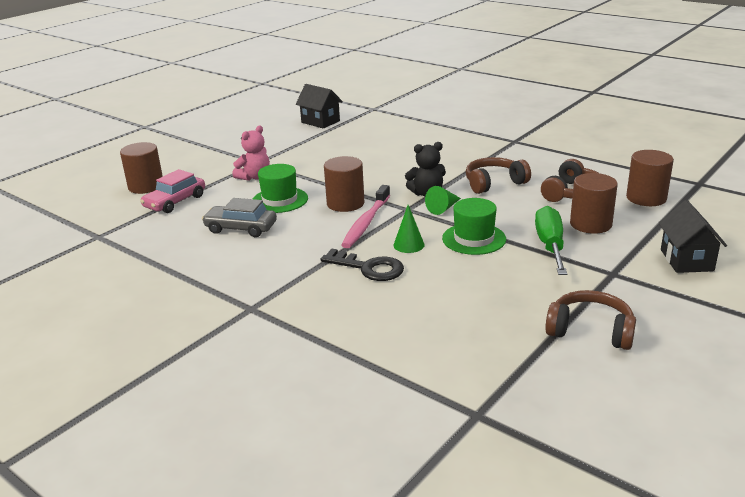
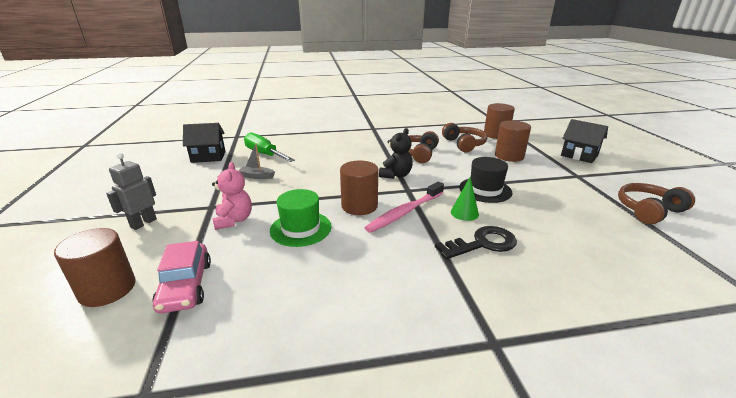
camera: 50 degrees left, 0 degrees up
grey car [202,198,277,237] -> none
pink toothbrush [341,185,390,248] -> pink toothbrush turned 75 degrees clockwise [365,182,444,233]
green cone [425,186,461,215] -> none
green hat [442,198,506,255] -> black hat [459,157,513,203]
green screwdriver [535,206,567,275] -> green screwdriver moved to [244,132,295,162]
none -> grey robot [106,153,157,230]
none -> grey boat [238,144,275,179]

